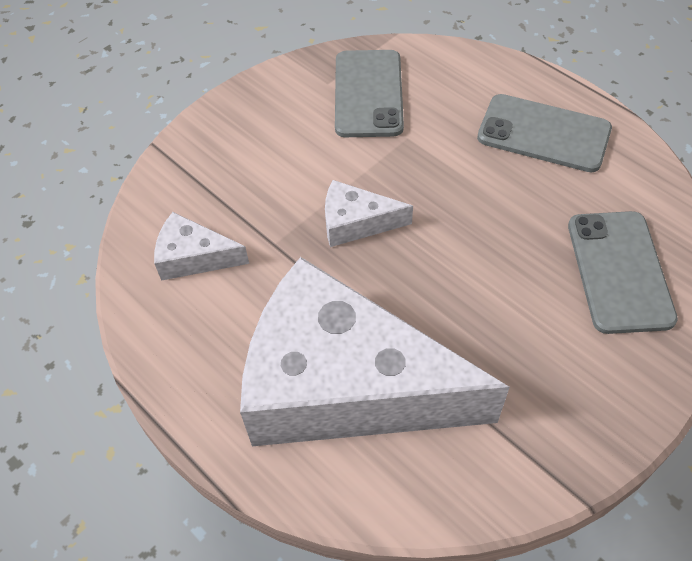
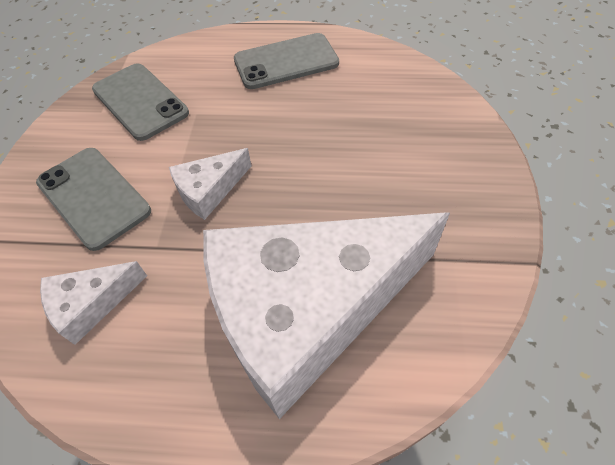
camera: 40 degrees left, 0 degrees up
grey phone [568,211,678,334] -> grey phone moved to [36,148,151,251]

